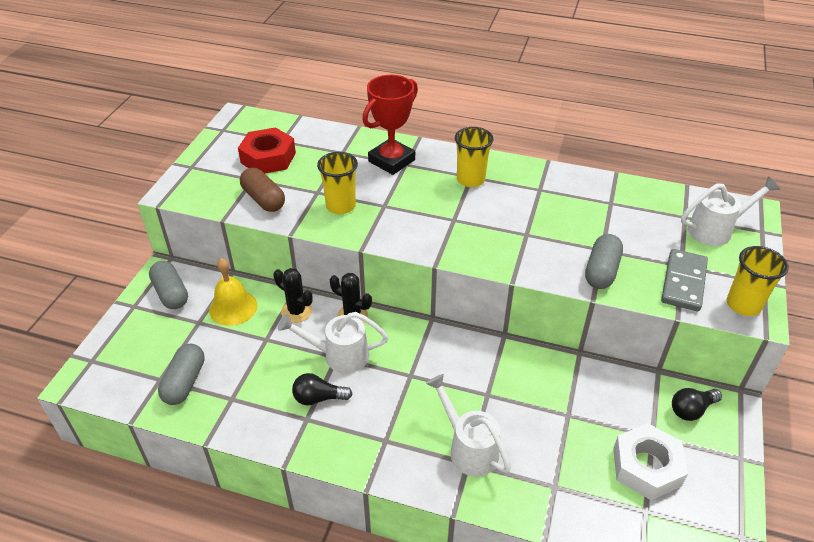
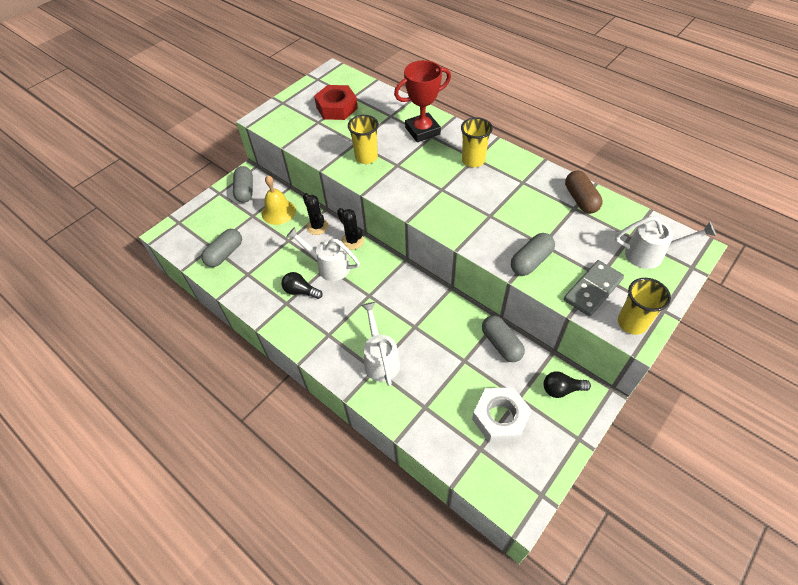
camera: 25 degrees right, 10 degrees up
brown capsule [240,168,285,212] -> brown capsule moved to [565,171,602,213]
none -> grey capsule [482,315,525,362]

